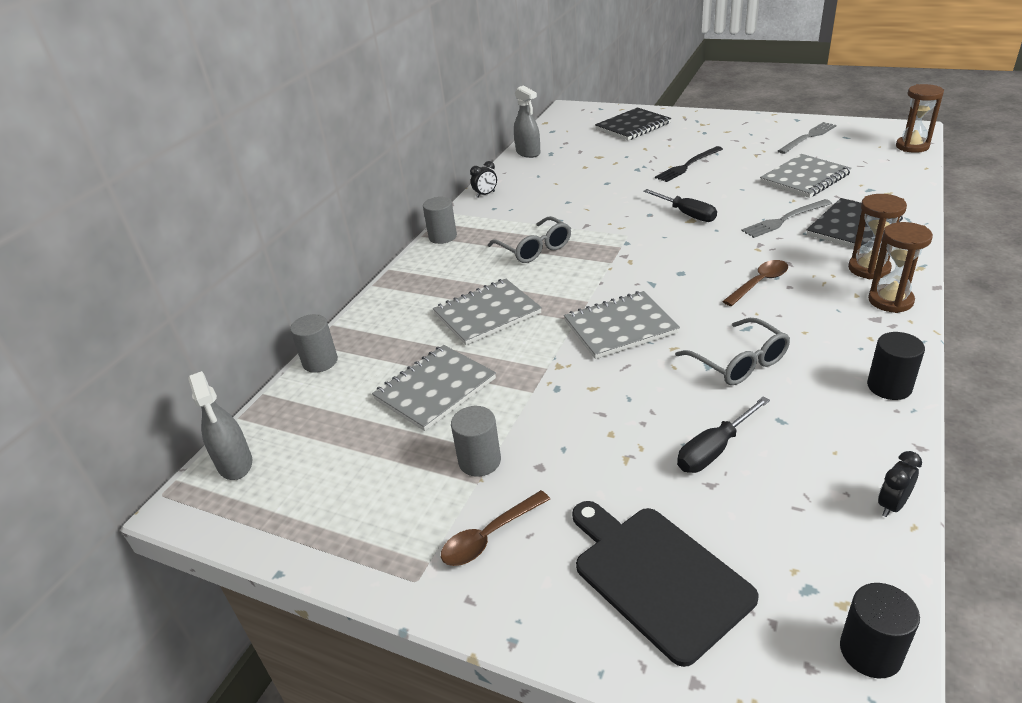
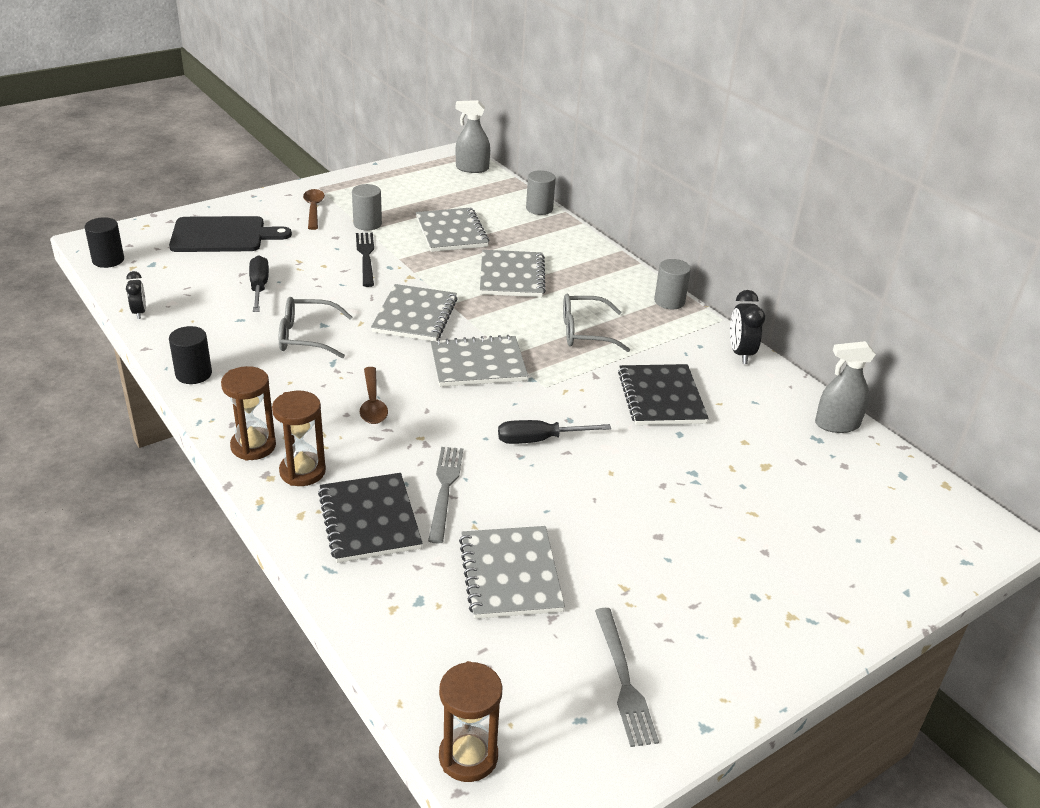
camera: 115 degrees right, 0 degrees up
black clock [470,161,497,198] -> black clock [730,290,765,364], size x1.53
black notebook [595,107,671,140] -> black notebook moved to [618,364,709,425]
black fork [655,146,723,182] -> black fork moved to [356,233,374,287]
none -> grey notebook [430,335,528,387]

